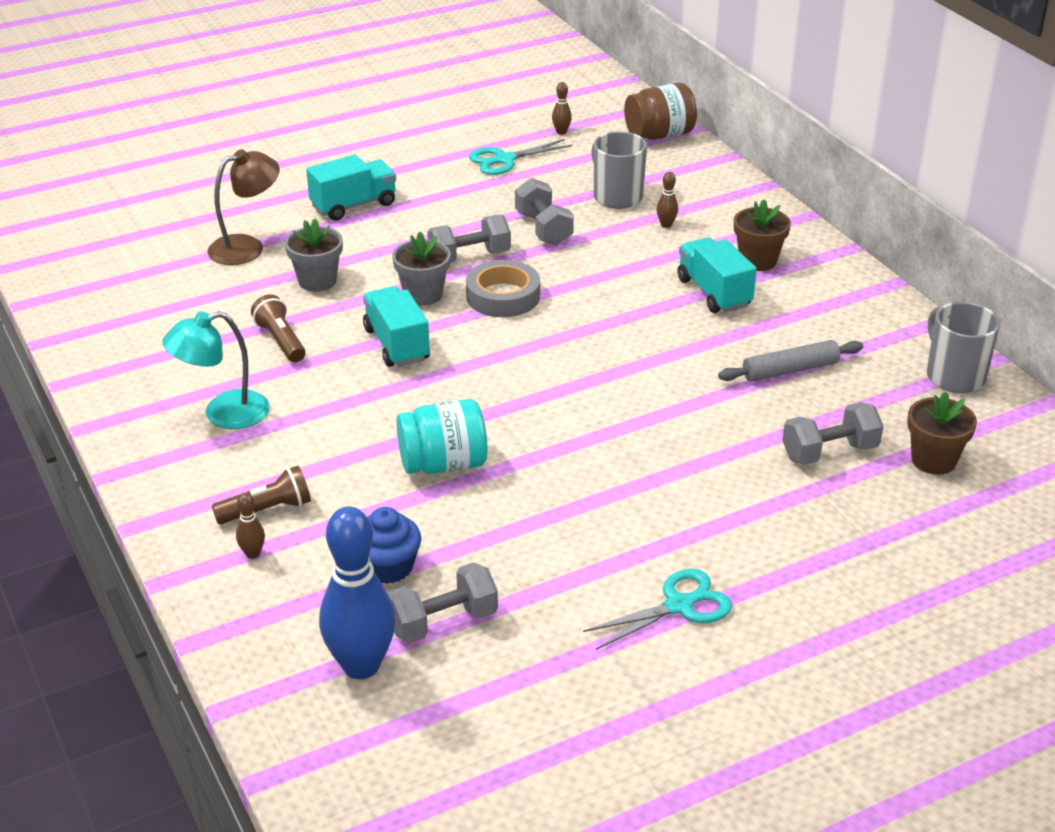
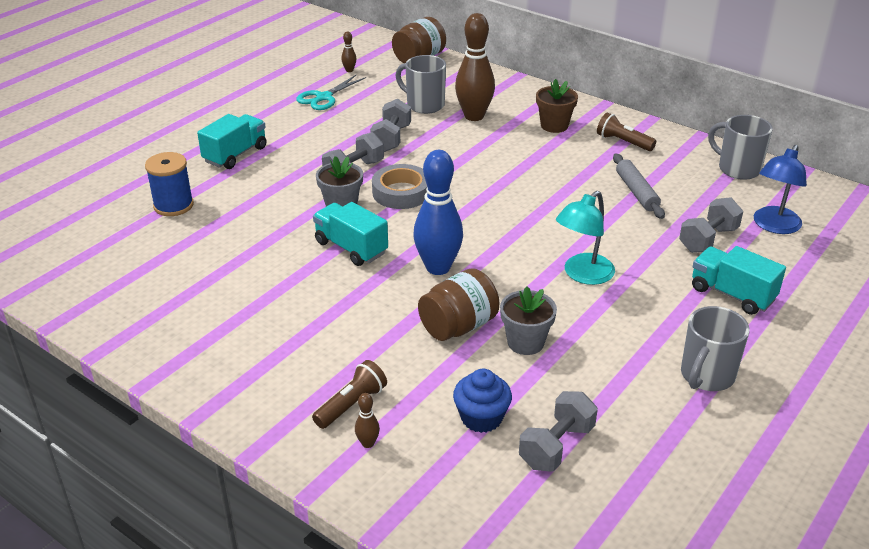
camera: 25 degrees left, 0 degrees up
turquoise lamp [162,311,270,429] -> turquoise lamp moved to [556,191,615,285]
brown lamp [208,149,280,265] -> blue spool [145,152,194,216]
brown flashlight [251,294,306,362] -> brown flashlight moved to [597,113,656,151]
grey flower pot [285,219,343,291] -> grey flower pot moved to [500,286,557,355]
blue bowling pin [319,507,395,679] -> blue bowling pin moved to [413,150,463,275]
turquoise jar [396,399,488,474] -> brown jar [418,268,499,341]
grey dumbbell [515,178,574,246] -> grey dumbbell turned 60 degrees clockwise [370,99,411,152]
turquoise scissors [583,569,732,650] -> grey mug [681,306,750,391]
brown bowling pin [657,172,678,228] -> brown bowling pin [455,13,495,121], size x2.42
turquoise truck [677,237,757,313] -> turquoise truck moved to [692,246,786,315]
grey rolling pin [718,340,863,382] -> grey rolling pin turned 60 degrees counterclockwise [613,153,665,219]
brown flower pot [907,392,977,475] -> blue lamp [754,145,807,234]

